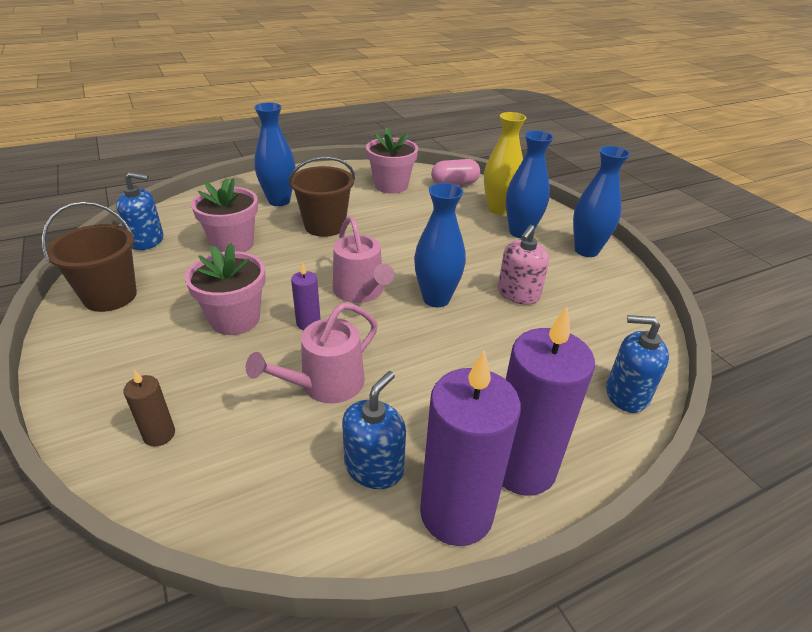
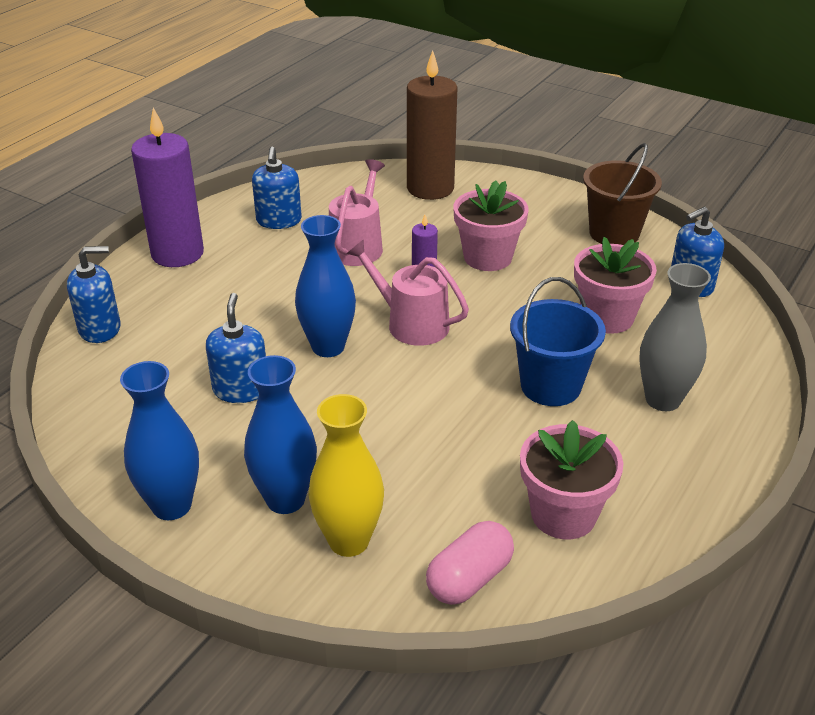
camera: 150 degrees right, 0 degrees up
brown candle [123,370,175,447] -> brown candle [407,50,458,200], size x2.17
blue vase [254,102,295,206] -> grey vase [639,263,711,411]
brown bucket [288,156,355,237] -> blue bucket [510,277,606,406]
purple candle [420,351,521,546] -> none
pink soap dispenser [498,225,549,305] -> blue soap dispenser [206,293,266,403]

